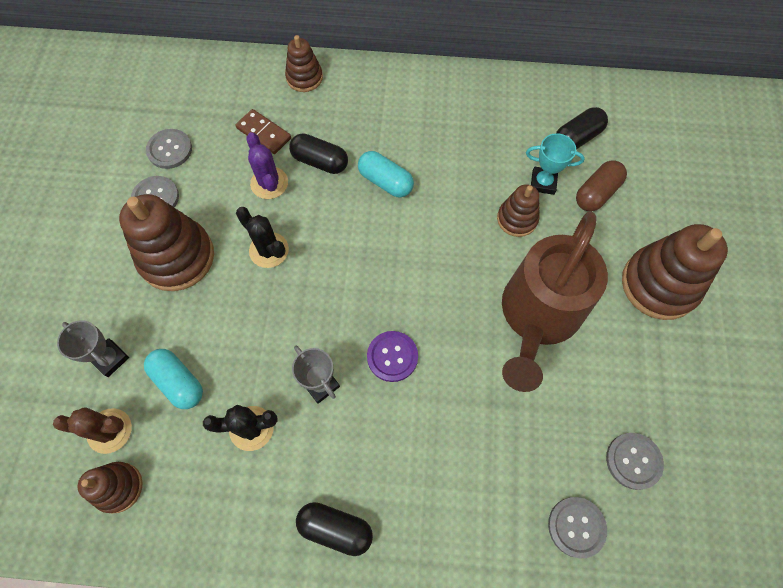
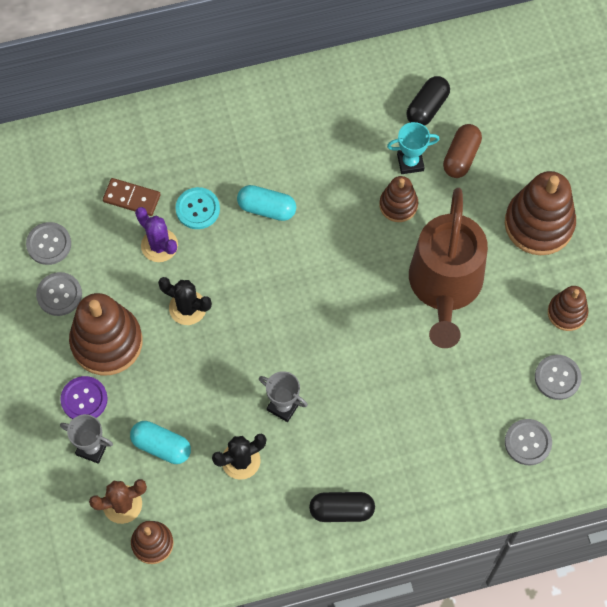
camera: 20 degrees left, 0 degrees up
brown stacking toy [285,35,323,92] -> brown stacking toy moved to [548,286,588,331]
black capsule [289,133,348,174] -> turquoise button [176,187,220,229]
purple button [367,331,418,382] -> purple button moved to [60,376,108,419]

